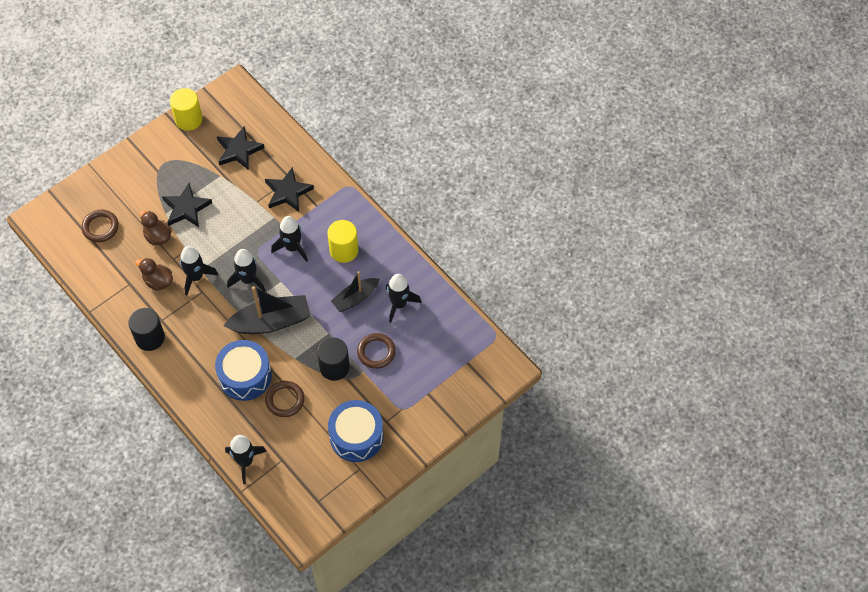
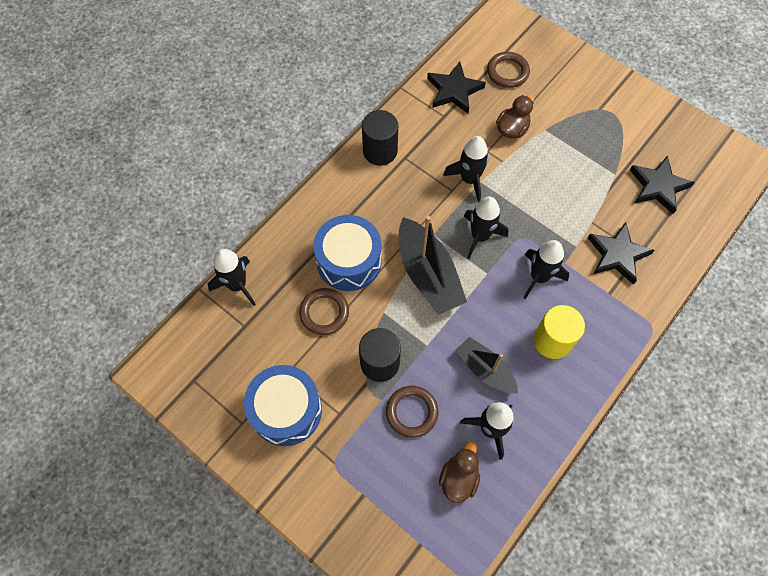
camera: 80 degrees right, 5 degrees up
brown duck [135,258,173,291] -> brown duck moved to [439,442,480,503]
black star [162,183,212,227] -> black star moved to [427,61,486,113]
yellow cylinder [170,88,203,131] -> none

